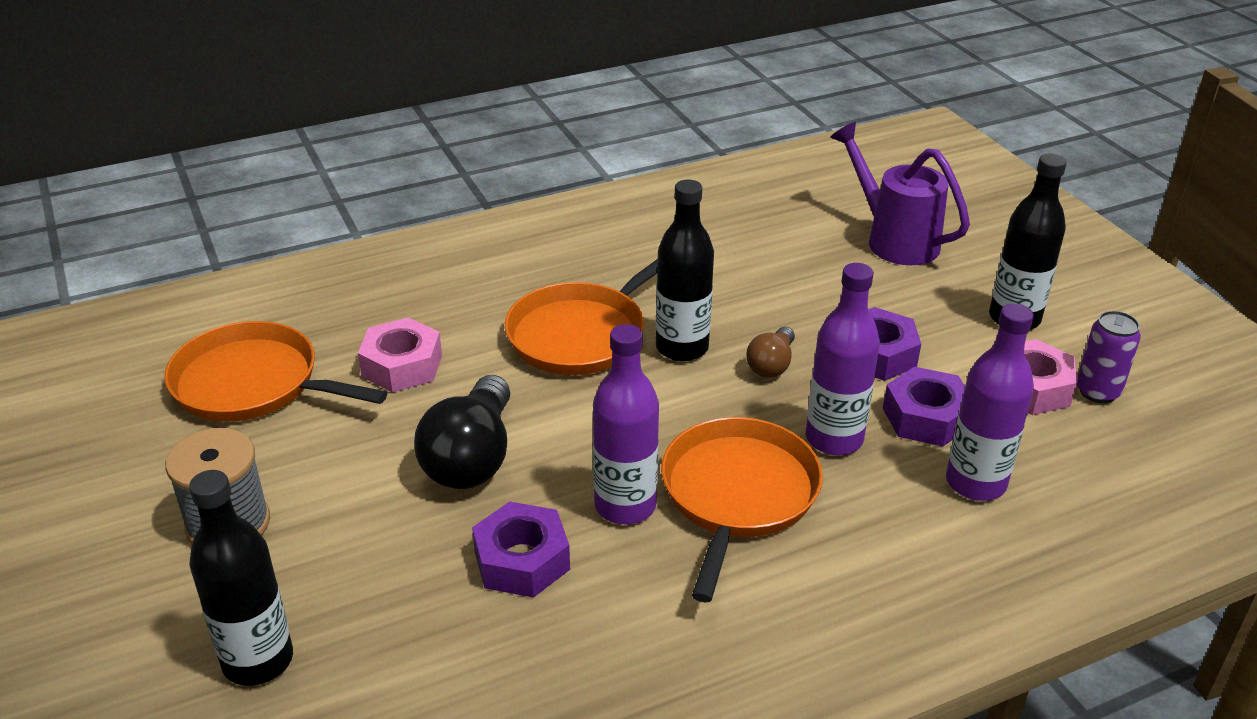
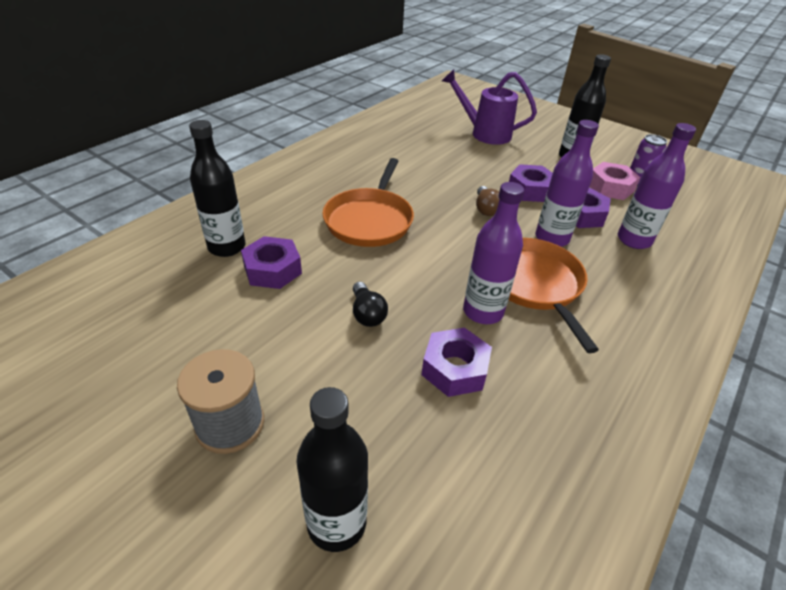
camera: 30 degrees left, 5 degrees up
orange pan [164,321,388,422] -> none
pink nut [358,317,442,393] -> purple nut [241,236,302,289]
black light bulb [414,375,510,489] -> black light bulb [353,282,388,327], size x0.54
black bottle [656,179,714,362] -> black bottle moved to [189,120,245,257]

